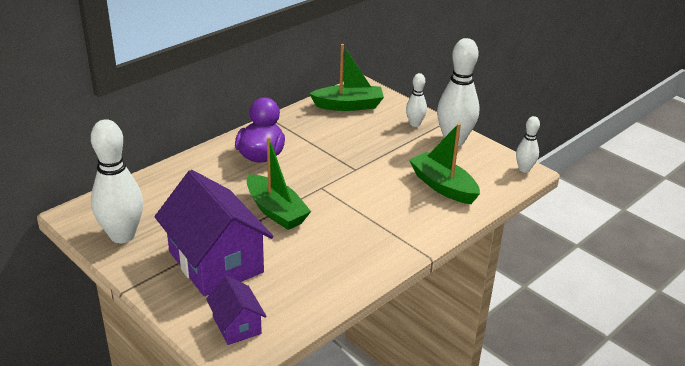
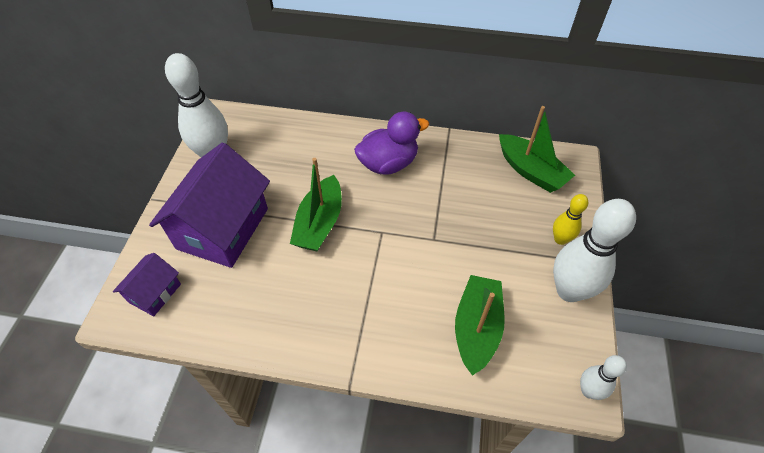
camera: 55 degrees right, 20 degrees up
white bowling pin [406,73,427,127] -> yellow bowling pin [553,194,588,245]

